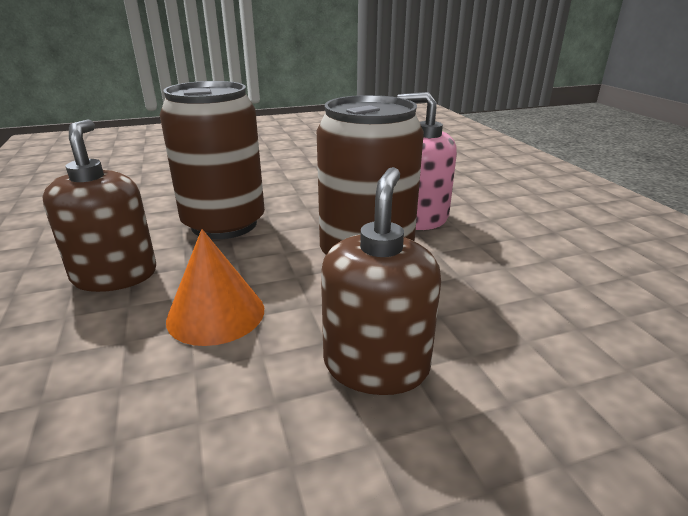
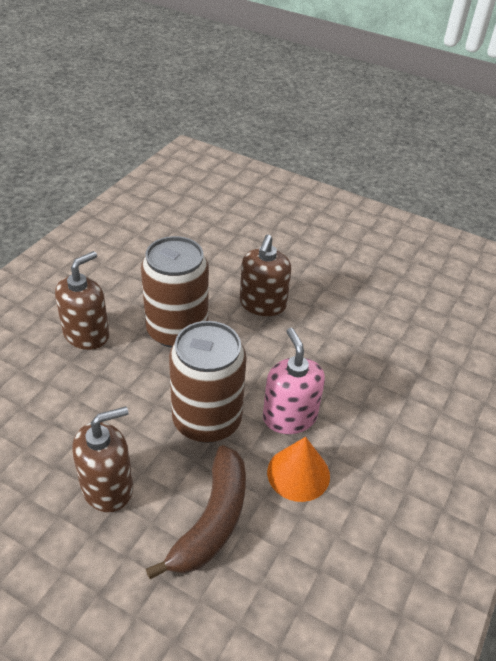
camera: 45 degrees right, 15 degrees up
orange cone [166,229,264,346] -> orange cone moved to [267,437,330,502]
none -> brown banana [146,445,246,579]
none -> brown soap dispenser [240,234,291,316]

